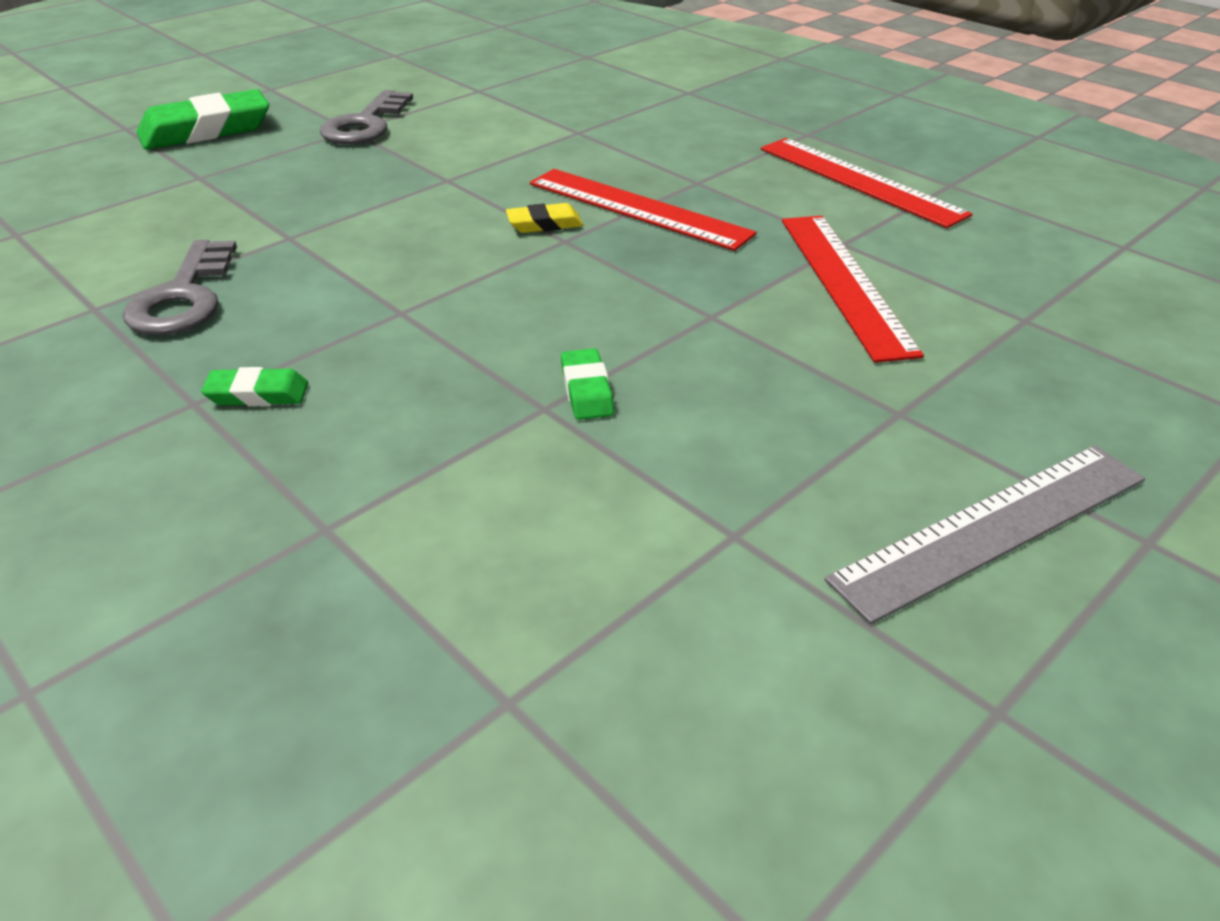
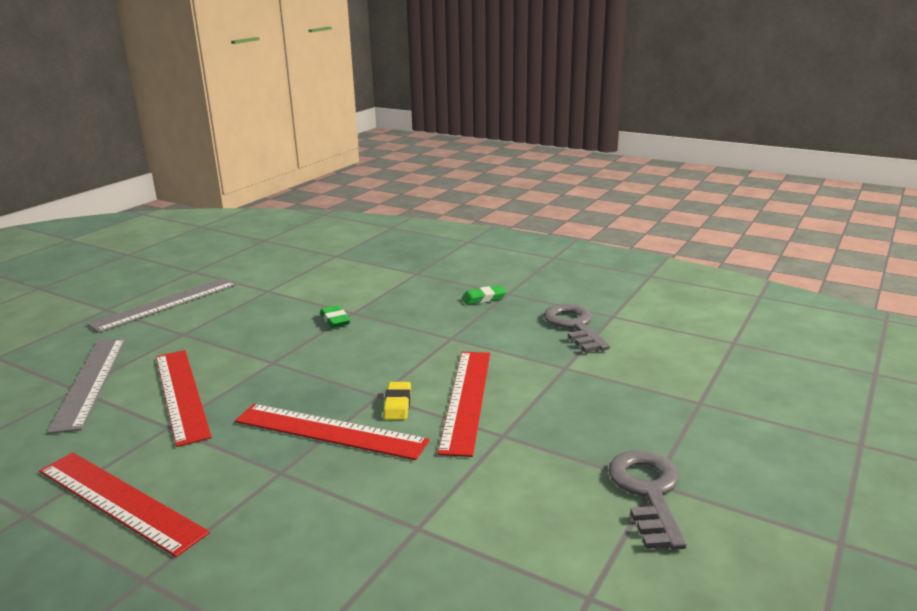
camera: 165 degrees right, 15 degrees down
green eraser [137,89,269,150] -> none
yellow eraser [506,203,583,233] -> yellow eraser turned 60 degrees counterclockwise [383,382,411,420]
none -> grey ruler [47,338,126,434]
none -> red ruler [437,352,490,457]

